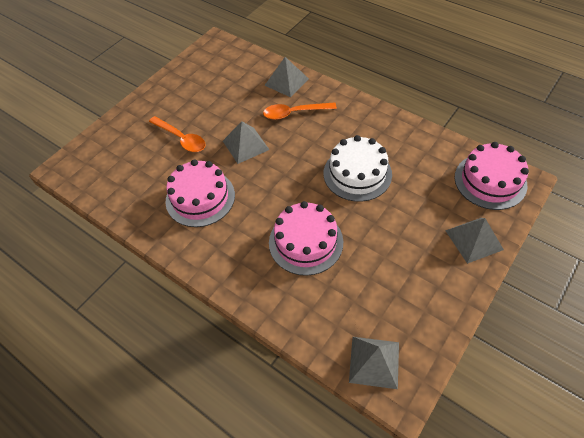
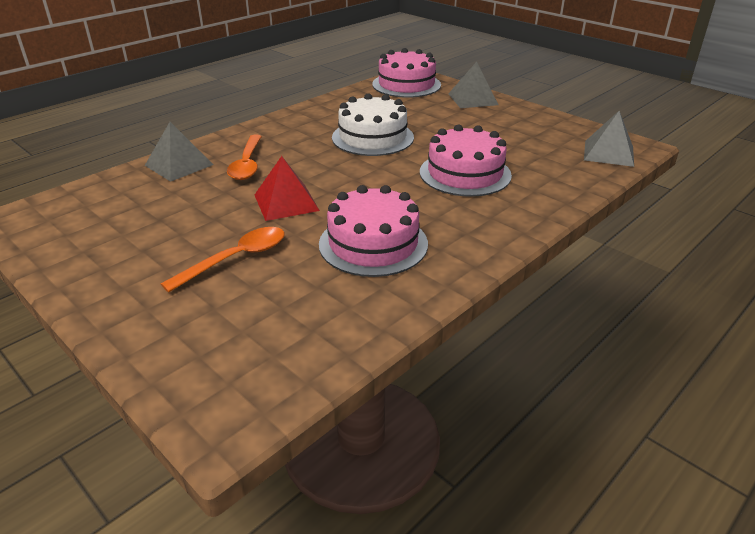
camera: 85 degrees left, 20 degrees down
grey pyramid [223,121,270,164] -> red pyramid [255,156,320,221]

